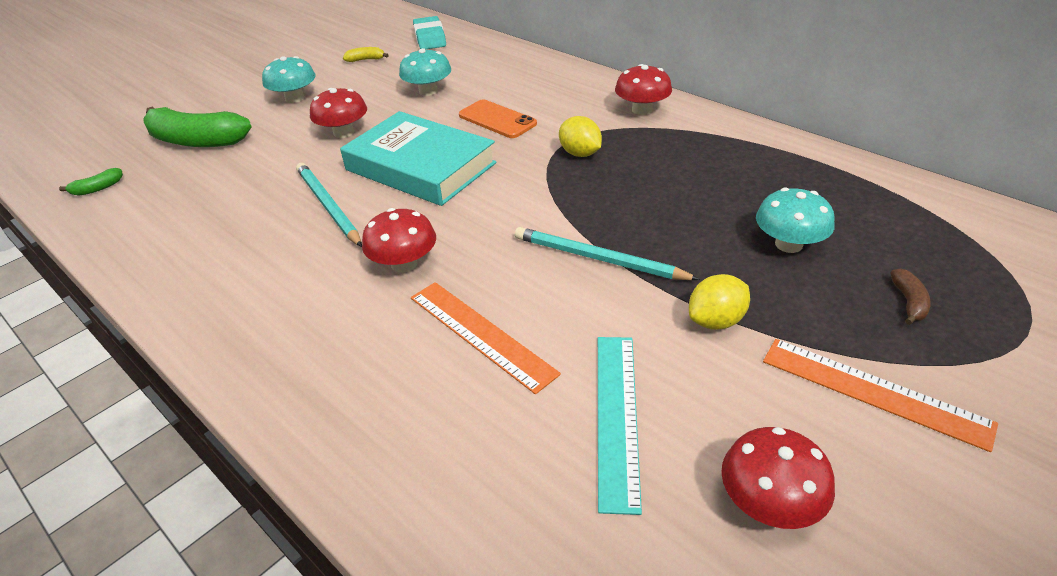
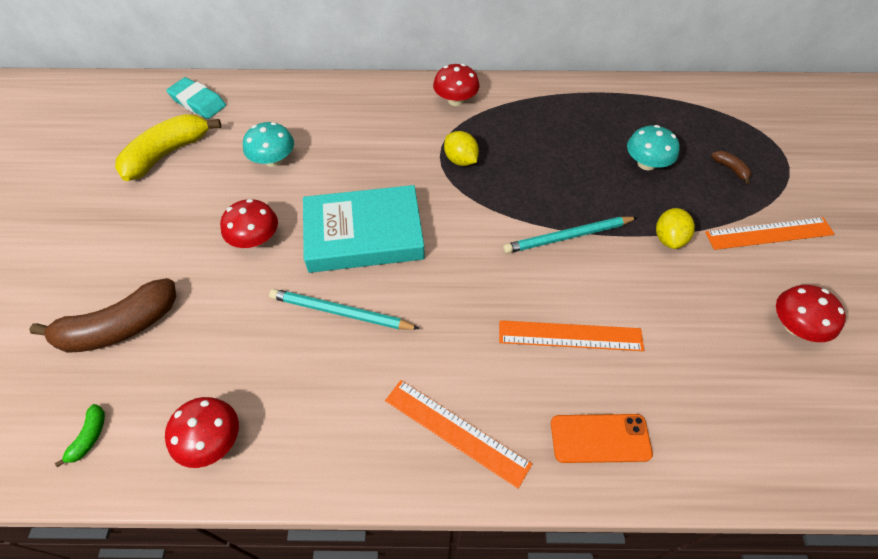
camera: 45 degrees left, 15 degrees up
green banana [143,107,251,147] -> brown banana [29,278,176,353]
turquoise mushroom [262,56,316,103] -> none
yellow banana [343,47,389,62] -> yellow banana [115,114,221,181], size x2.34
red mushroom [362,208,436,273] -> red mushroom moved to [165,397,239,468]
orange phone [459,99,537,138] -> orange phone moved to [551,414,653,463]
yellow lemon [559,116,602,157] -> yellow lemon turned 45 degrees clockwise [444,131,479,166]
turquoise ruler [598,337,642,515] -> none
none -> orange ruler [385,380,532,488]

